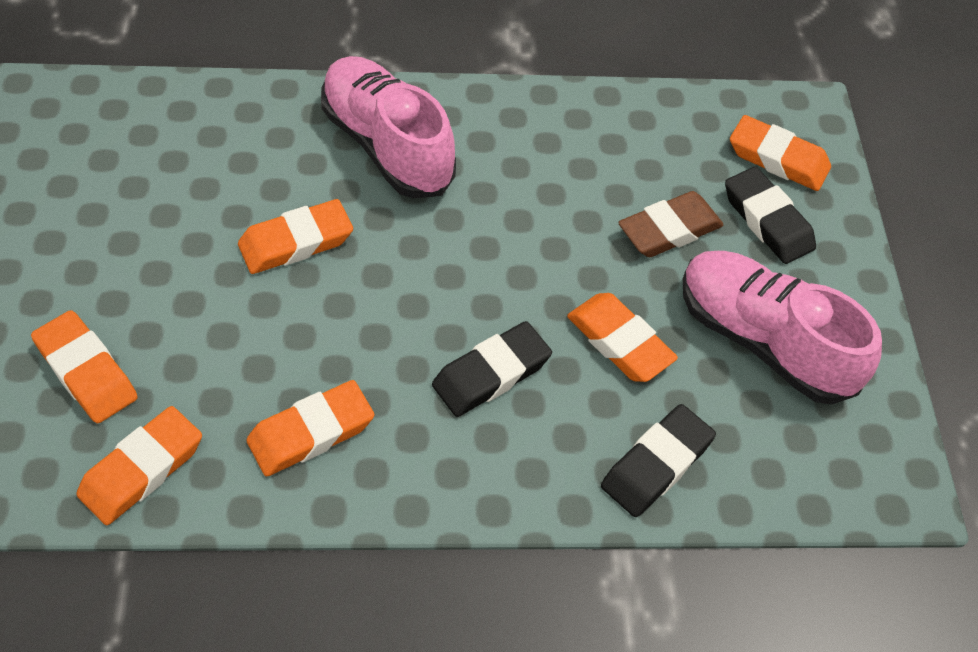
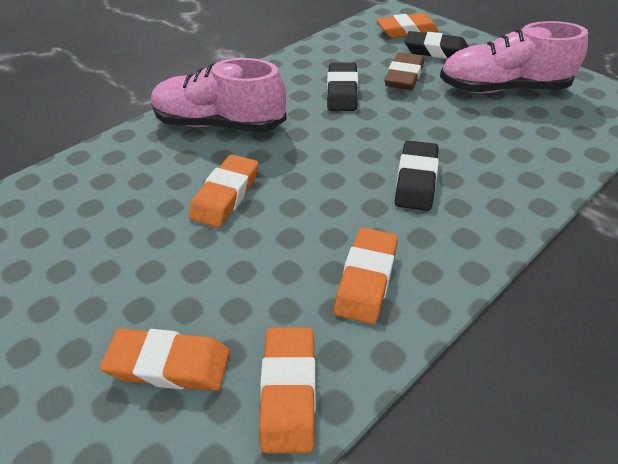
camera: 35 degrees left, 10 degrees down
orange eraser [567,293,678,382] -> none
black eraser [601,404,716,517] -> black eraser moved to [327,63,358,111]

